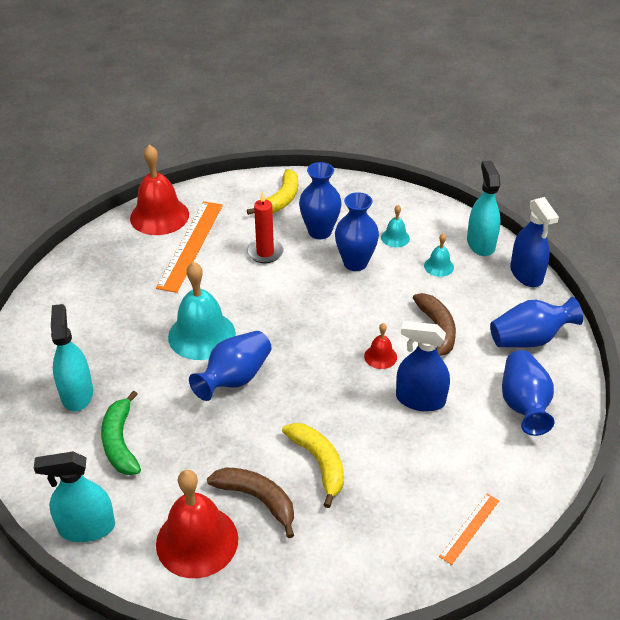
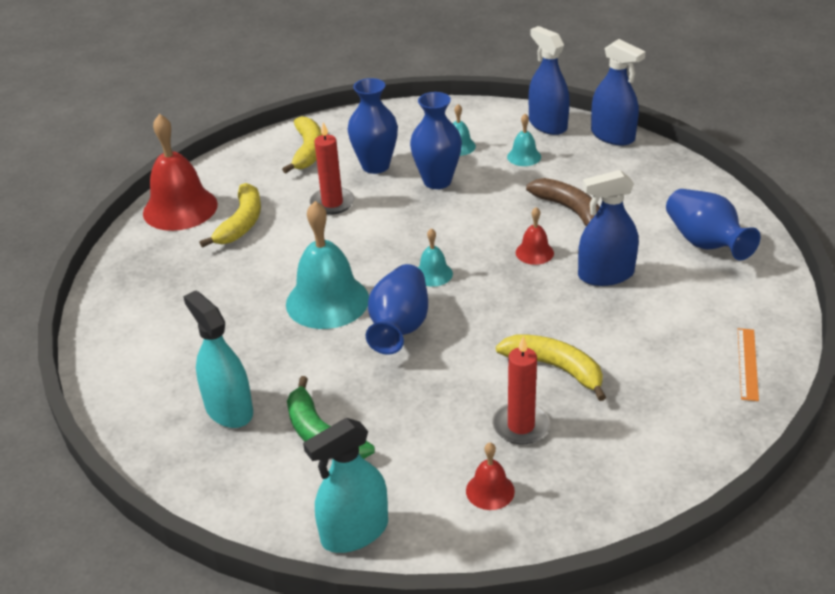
camera: 25 degrees left, 5 degrees down
orange ruler [156,201,223,293] -> yellow banana [199,183,261,248]
red bell [156,470,238,578] -> red bell [466,442,515,510], size x0.48
brown banana [207,467,294,538] -> red candle [492,336,550,445]
turquoise spray bottle [467,161,501,256] -> blue spray bottle [529,26,570,135]
blue vase [490,297,583,348] -> none
none -> turquoise bell [418,228,453,287]

